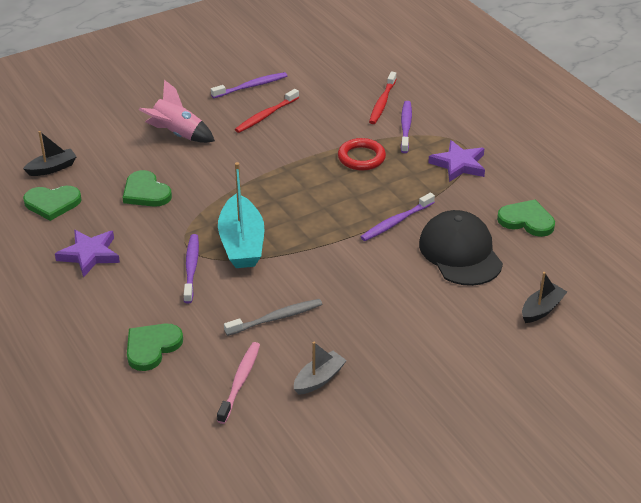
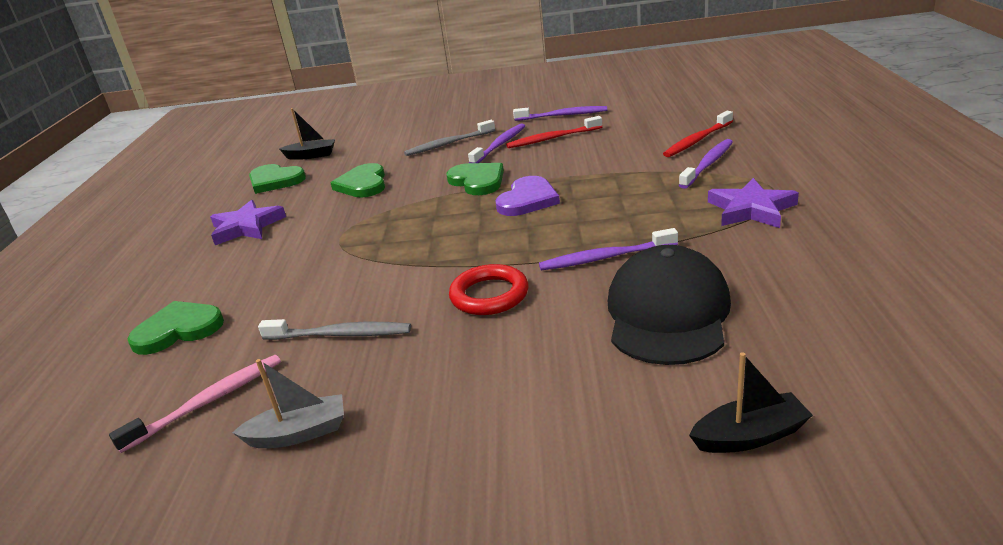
camera: 35 degrees right, 10 degrees down
pink rocket [139,80,215,143] -> grey toothbrush [404,120,495,156]
purple toothbrush [184,234,199,303] -> purple toothbrush moved to [468,123,525,163]
turquoise boat [218,162,264,268] -> none
red ring [338,138,386,170] -> red ring moved to [449,264,528,315]
green heart [497,200,555,237] -> green heart moved to [447,163,504,195]
none -> purple heart [495,176,560,216]

